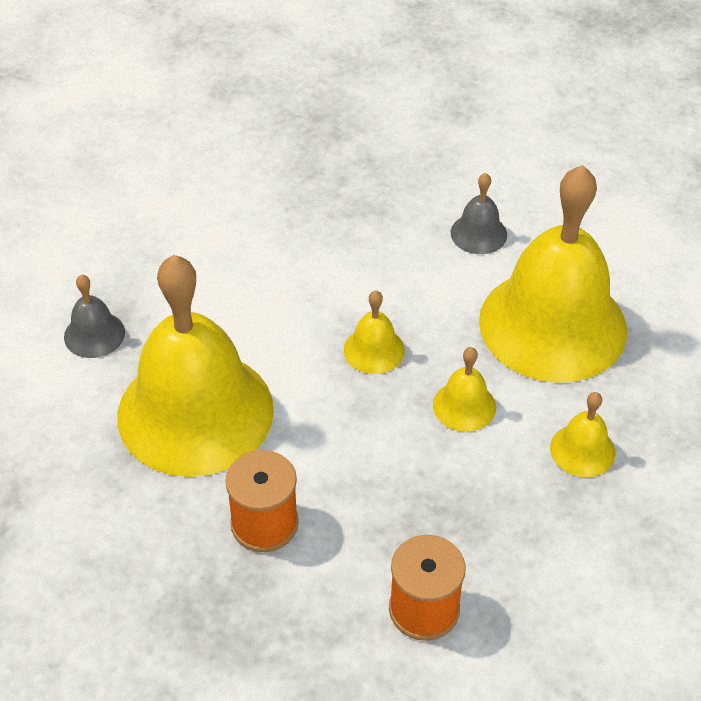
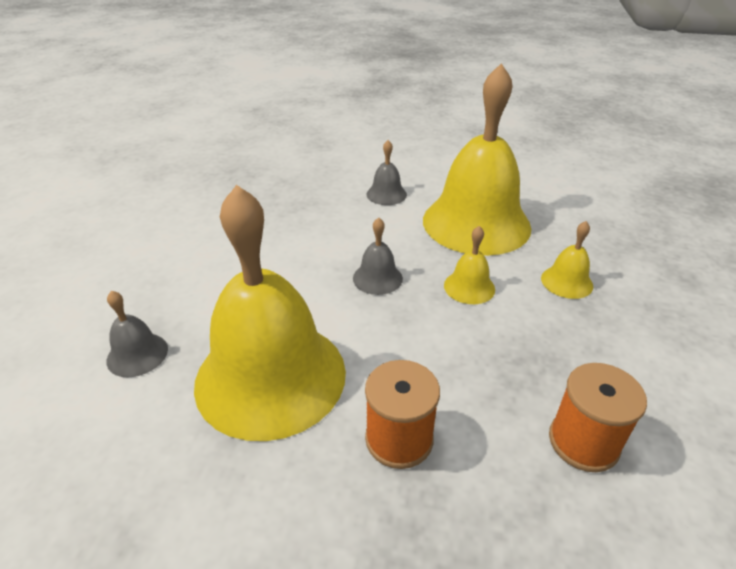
camera: 30 degrees left, 10 degrees down
yellow bell [344,290,405,374] -> grey bell [353,217,403,295]

